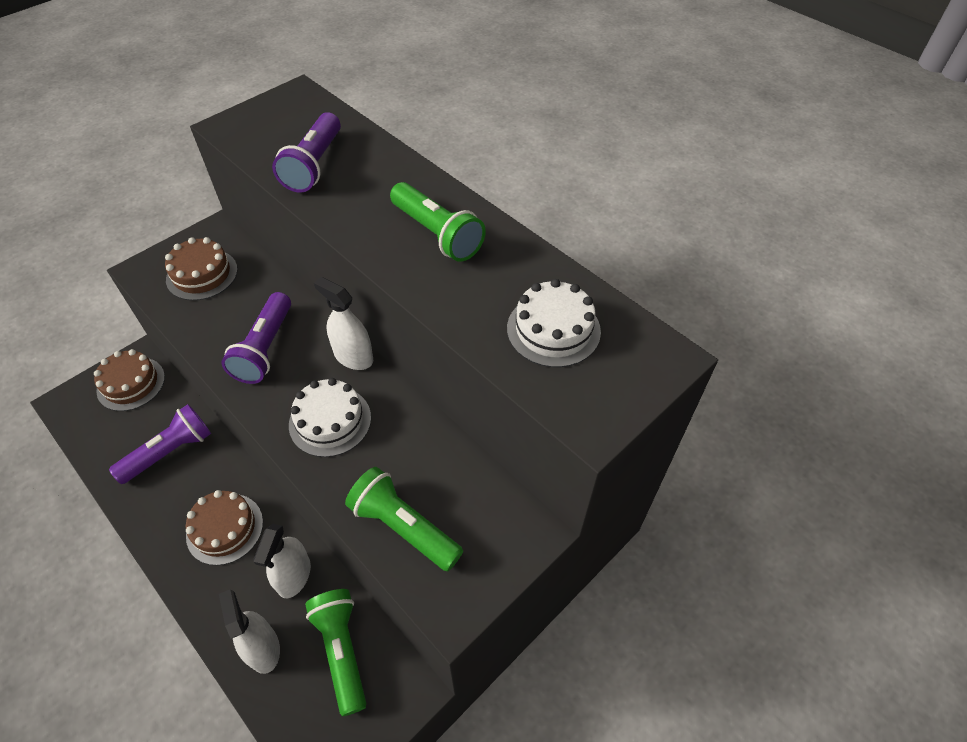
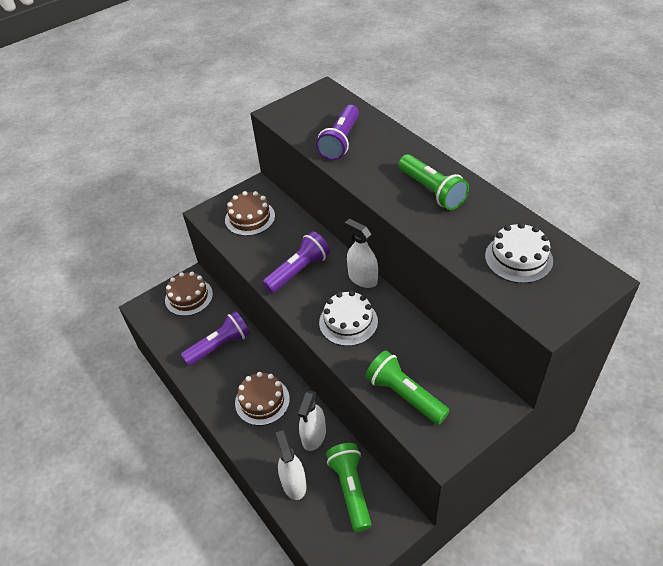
camera: 10 degrees right, 5 degrees down
purple flashlight [221,292,291,384] -> purple flashlight turned 150 degrees counterclockwise [262,231,330,293]

